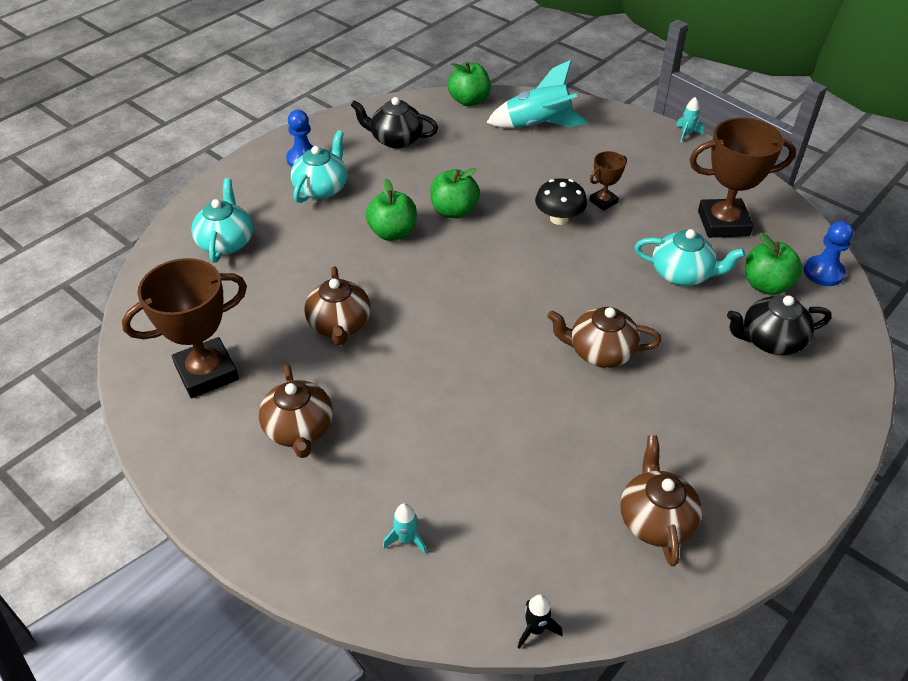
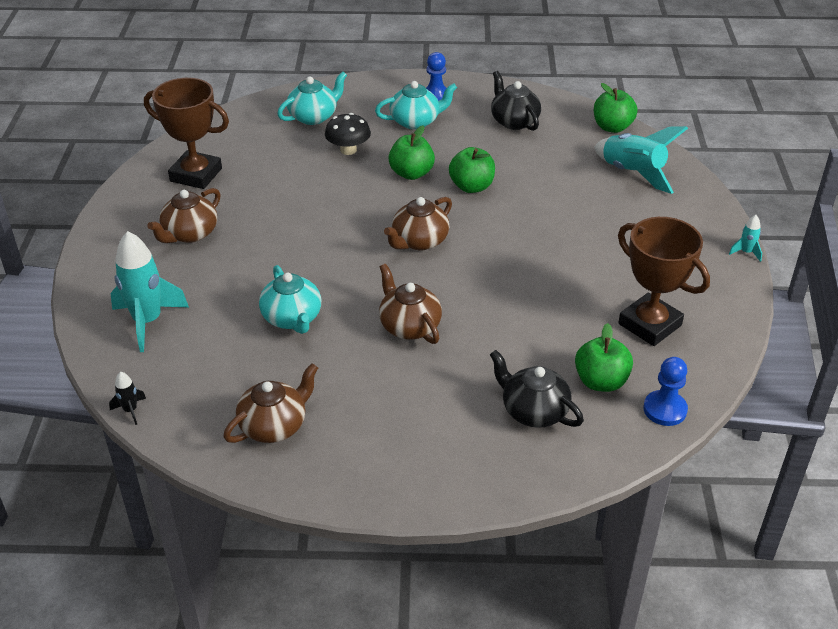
camera: 50 degrees right, 5 degrees down
brown teapot [304,266,371,346] -> brown teapot moved to [384,197,452,250]
turquoise rocket [383,503,427,554] -> turquoise rocket [110,231,189,352], size x2.25
black mushroom [535,178,587,225] -> black mushroom moved to [325,113,371,155]
brown trophy [589,151,627,211] -> none
turquoise teapot [635,229,745,286] -> turquoise teapot moved to [259,265,321,334]

